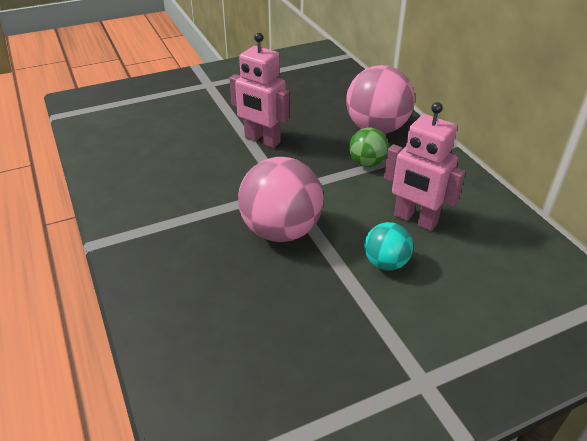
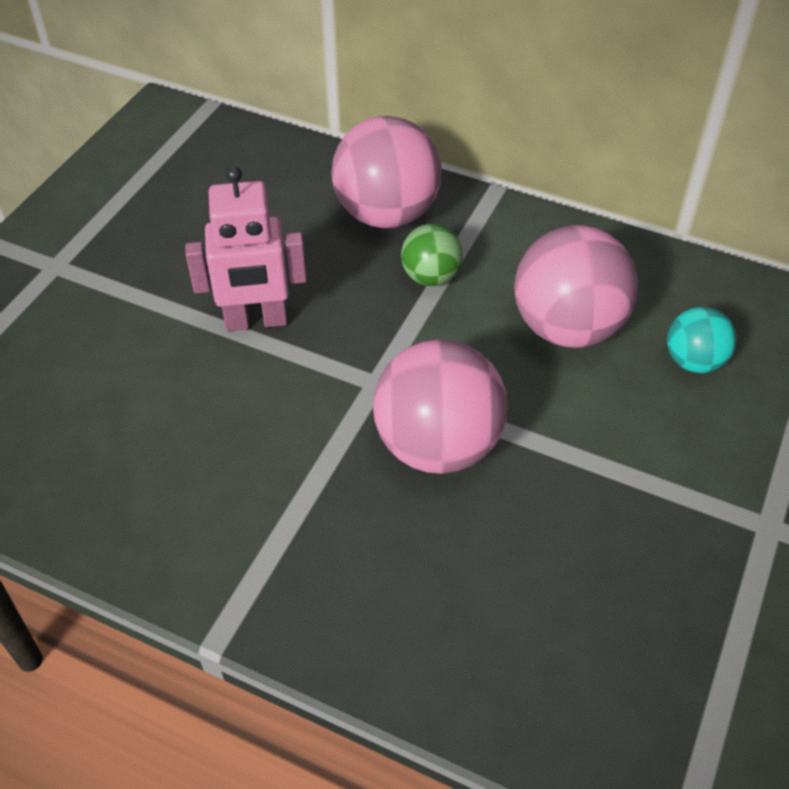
camera: 40 degrees left, 10 degrees up
turquoise ball [364,222,413,271] -> turquoise ball moved to [667,307,737,373]
pink robot [384,102,466,231] -> pink ball [514,225,638,348]

